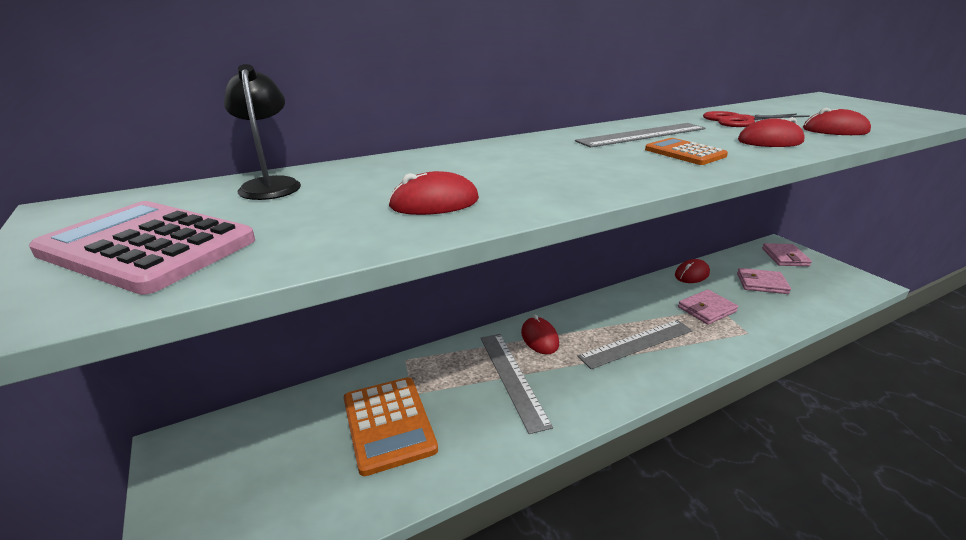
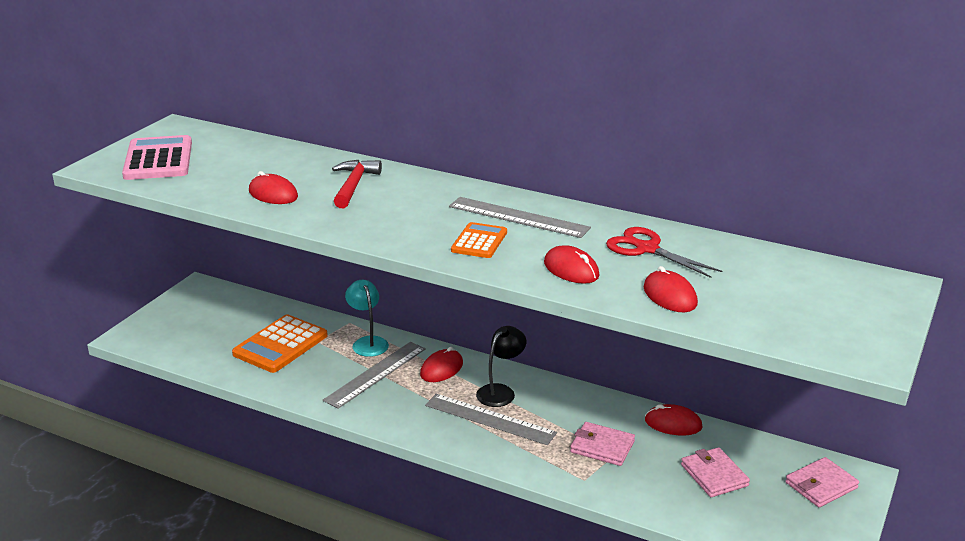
camera: 55 degrees right, 0 degrees up
black lamp [224,64,301,200] -> black lamp moved to [476,326,526,407]
none -> red hammer [332,160,382,208]
none -> turquoise lamp [345,280,389,357]

